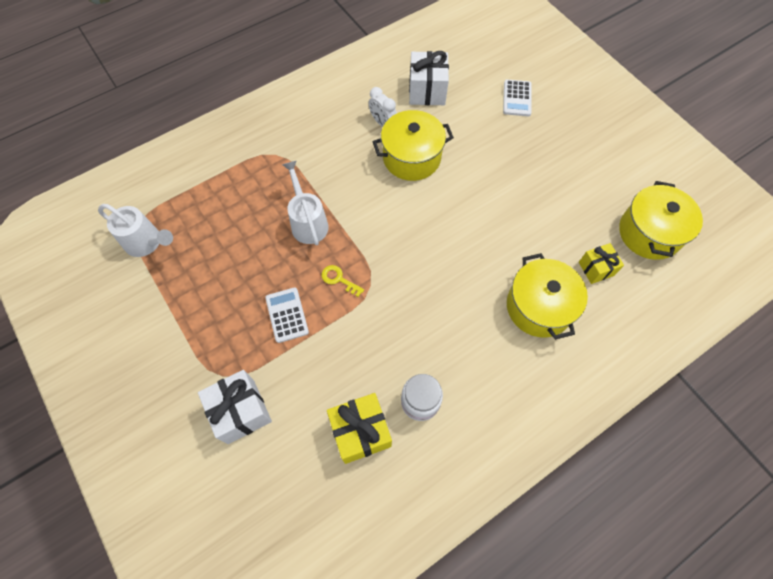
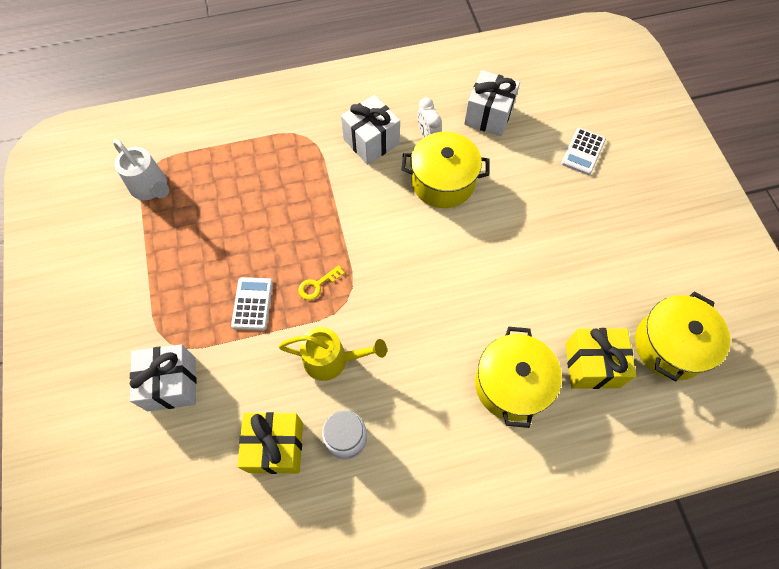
camera: 20 degrees right, 0 degrees up
white watering can [282,160,329,245] -> none
yellow key [321,265,364,297] -> yellow key turned 90 degrees counterclockwise [298,265,344,300]
yellow gift [579,243,624,284] -> yellow gift [565,328,636,389], size x1.60
none -> yellow watering can [279,327,387,381]
none -> white gift [341,95,400,165]

